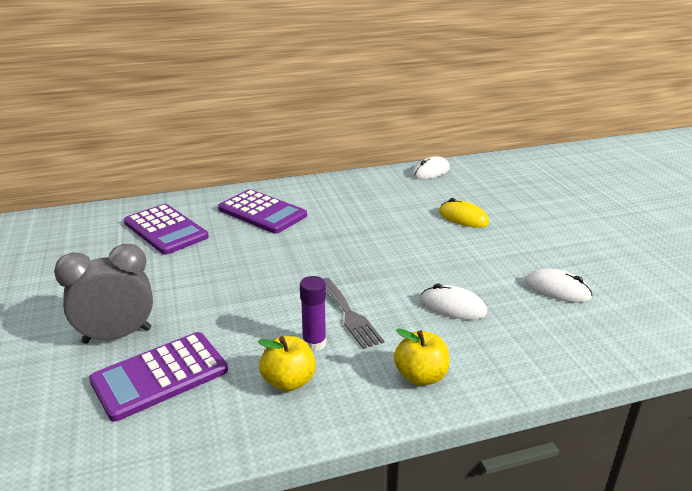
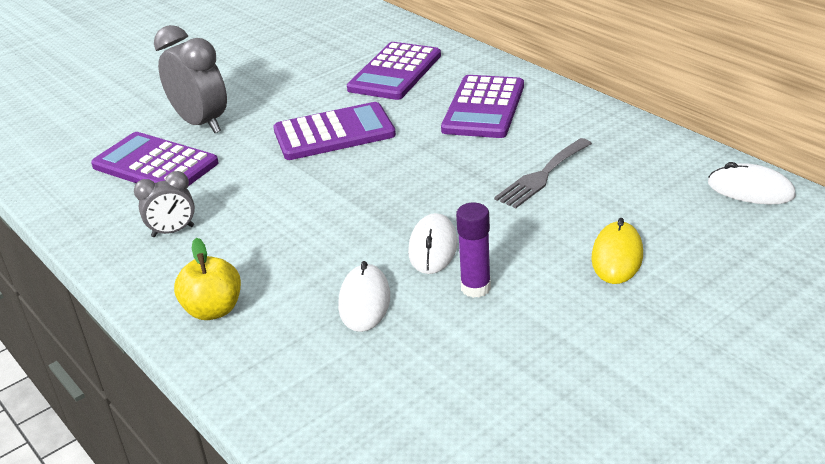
camera: 70 degrees right, 5 degrees up
yellow apple [258,336,316,392] -> grey clock [134,171,195,237]
purple glue stick [300,276,326,351] -> purple glue stick moved to [456,203,491,298]
grey fork [324,278,384,349] -> grey fork moved to [494,138,592,208]
white mouse [525,268,593,303] -> white mouse moved to [408,213,458,274]
none -> purple calculator [273,102,396,160]

